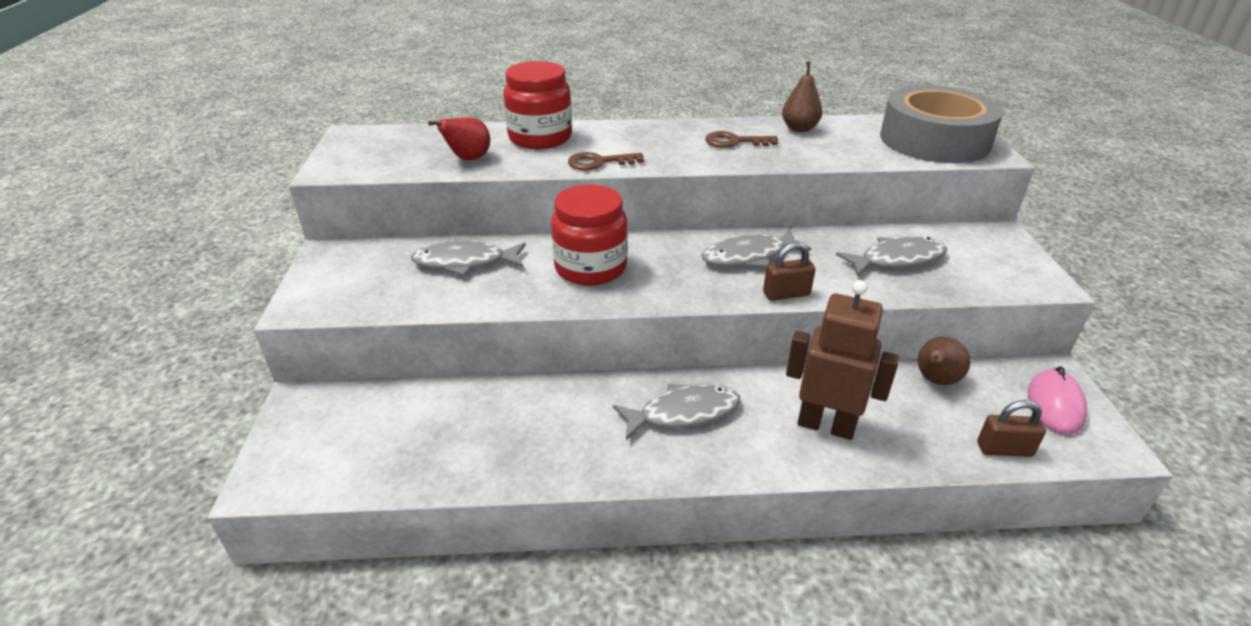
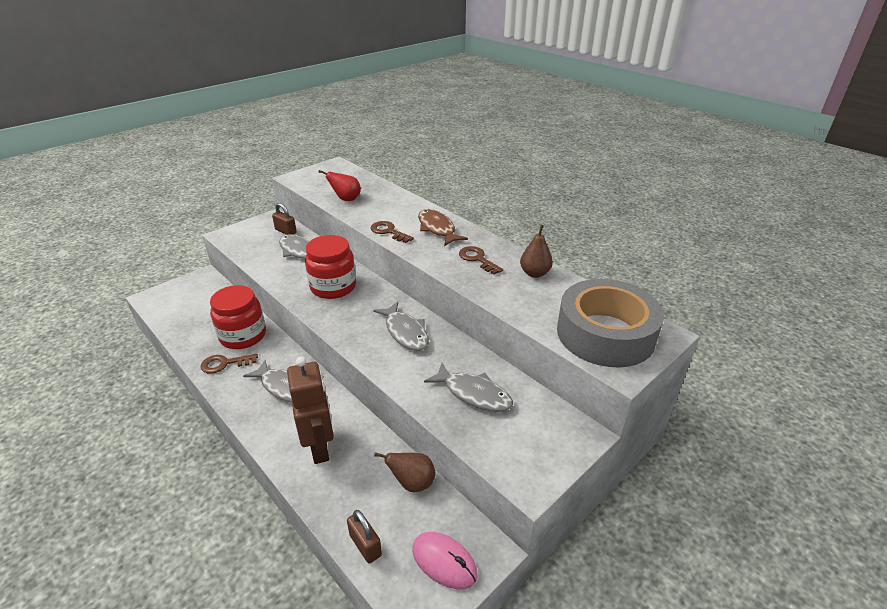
camera: 50 degrees right, 0 degrees up
red jar [503,61,572,149] -> red jar moved to [210,285,266,349]
grey fish [701,229,812,267] -> grey fish turned 150 degrees counterclockwise [373,302,429,351]
brown padlock [763,242,816,301] -> brown padlock moved to [272,203,297,235]
pink mouse [1028,366,1087,435] -> pink mouse turned 60 degrees clockwise [412,532,478,589]
none -> brown key [201,354,258,374]
none -> brown fish [418,209,468,246]

